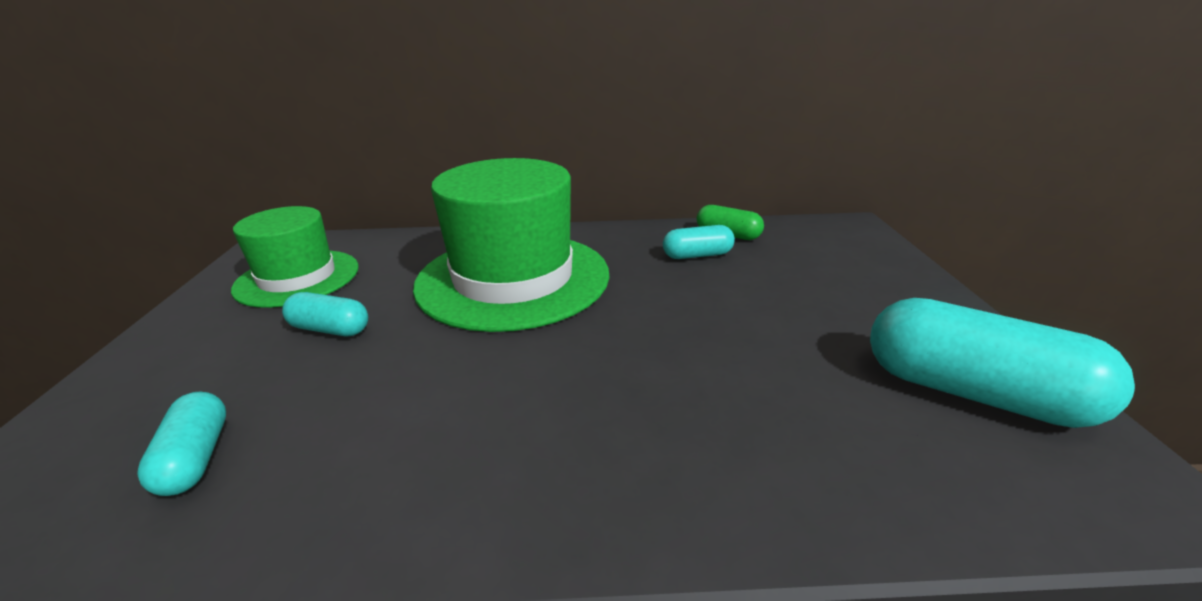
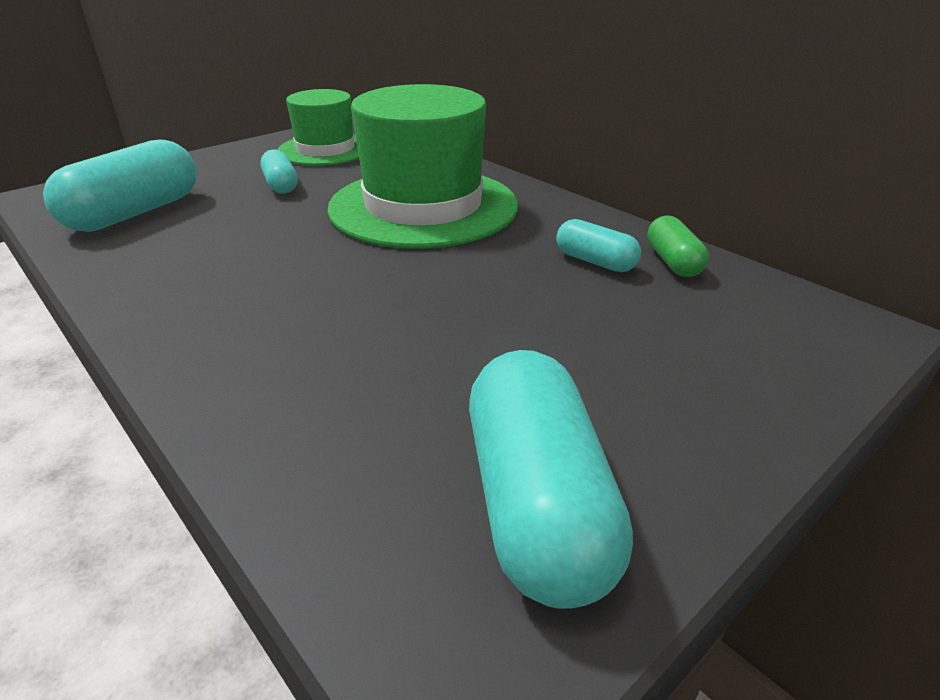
camera: 50 degrees right, 5 degrees up
turquoise capsule [137,391,226,496] -> turquoise capsule [43,140,197,232], size x1.90

